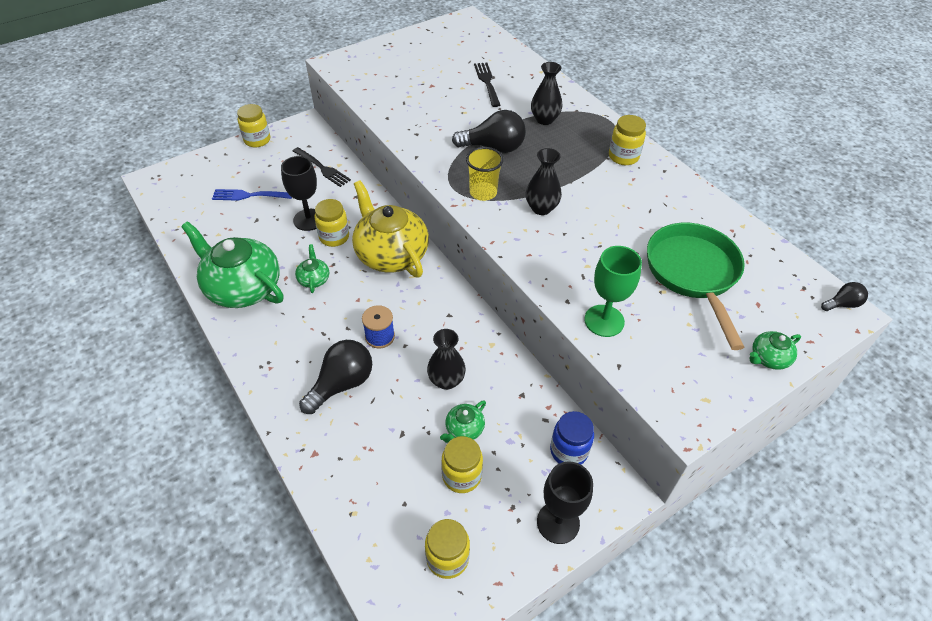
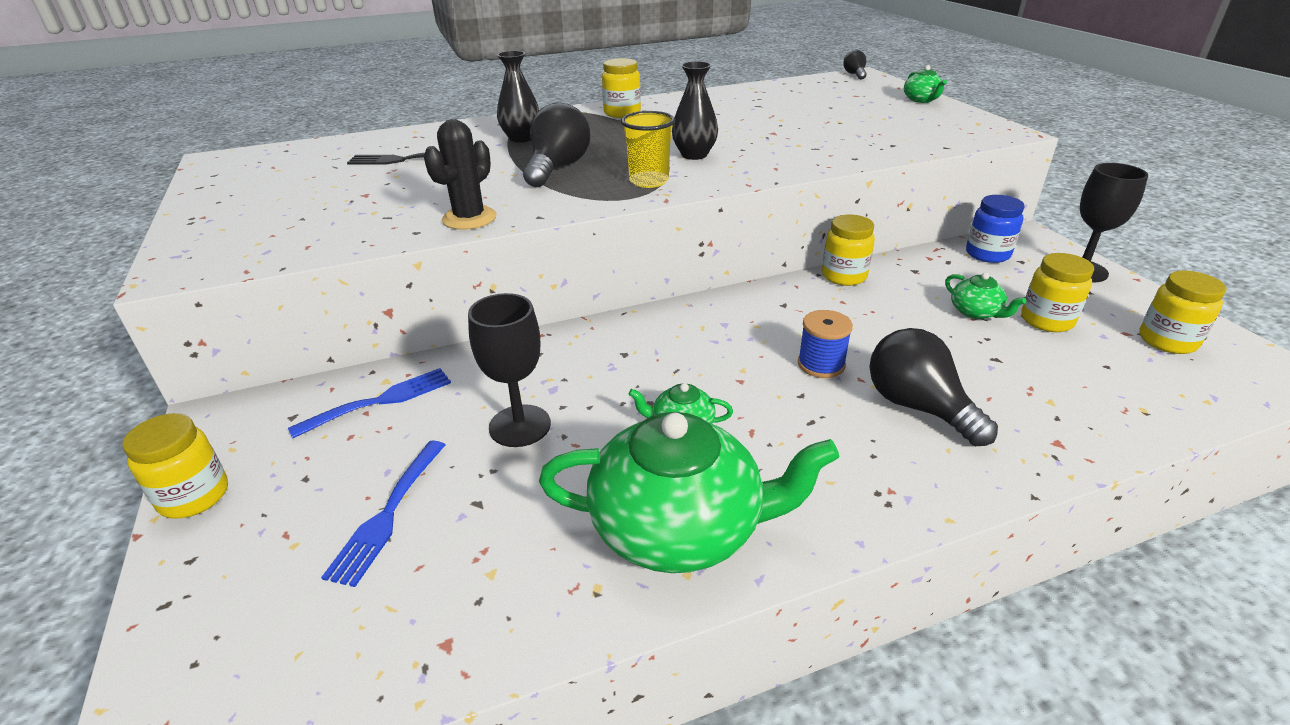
camera: 75 degrees left, 15 degrees down
green teapot [181,221,283,308] -> green teapot turned 135 degrees counterclockwise [539,412,840,573]
black fork [292,147,351,187] -> blue fork [288,368,451,438]
yellow jar [314,199,349,247] -> yellow jar moved to [822,214,875,286]
yellow teapot [352,180,429,277] -> none
black vase [427,329,466,390] -> none
green goblet [584,246,642,337] -> none
green pan [647,223,745,350] -> none
none -> black cactus [424,119,496,230]

